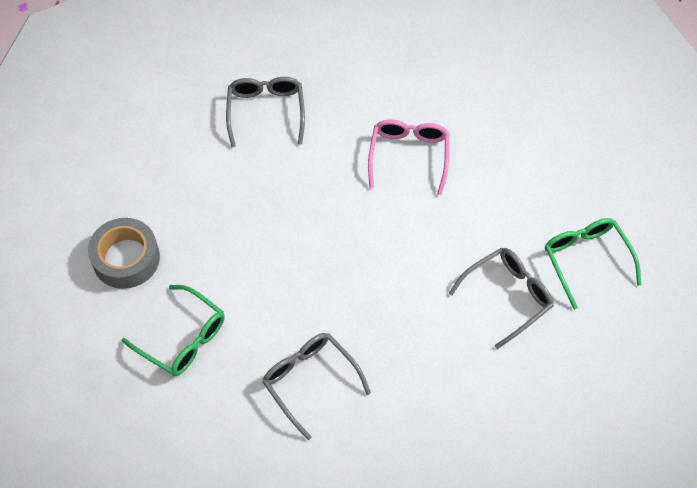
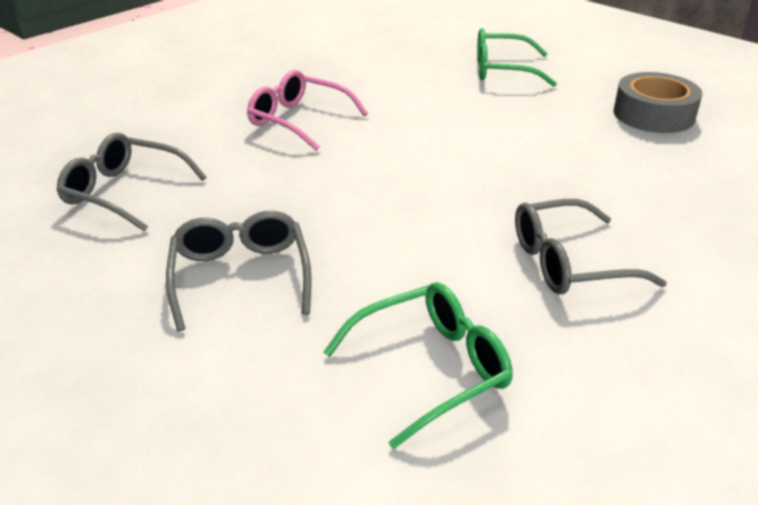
camera: 65 degrees left, 25 degrees down
grey tape [88,218,160,289] -> grey tape moved to [613,72,702,133]
grey glasses [449,248,554,349] -> grey glasses moved to [166,211,312,331]

